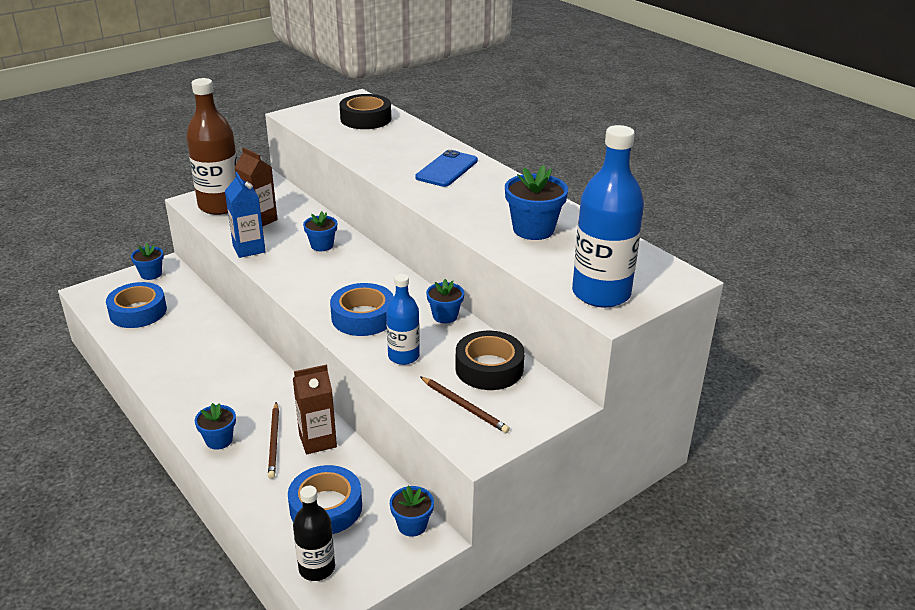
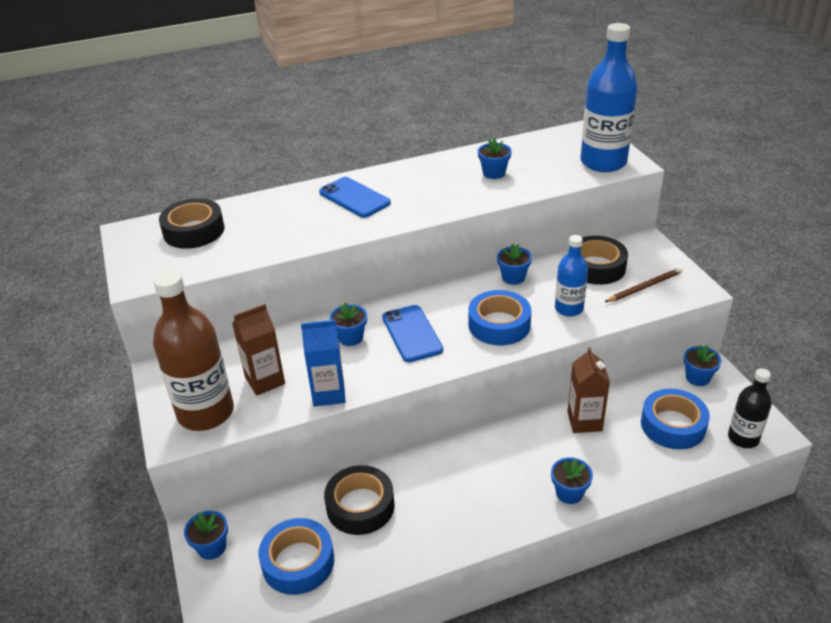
camera: 70 degrees left, 5 degrees up
brown pencil [268,402,279,479] -> none
blue flower pot [505,165,568,240] -> blue flower pot [478,138,512,179], size x0.61
none -> black tape [324,465,395,535]
none -> blue phone [382,305,443,362]

